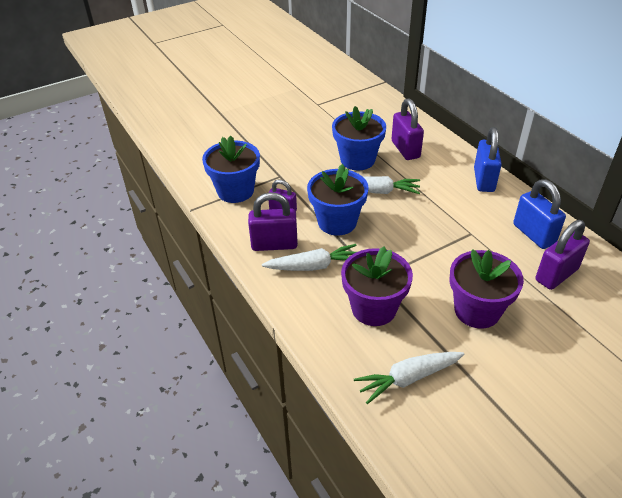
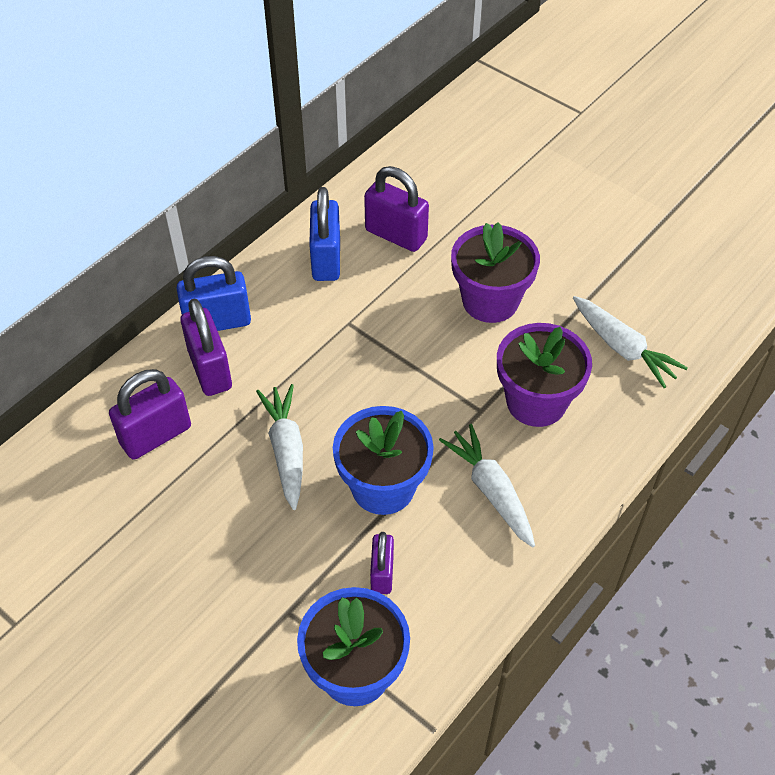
camera: 110 degrees left, 10 degrees up
purple padlock [248,192,298,251] -> purple padlock moved to [181,298,232,396]
blue flower pot [332,106,386,171] -> none
blue padlock [513,179,566,249] -> blue padlock turned 45 degrees counterclockwise [309,187,340,281]

